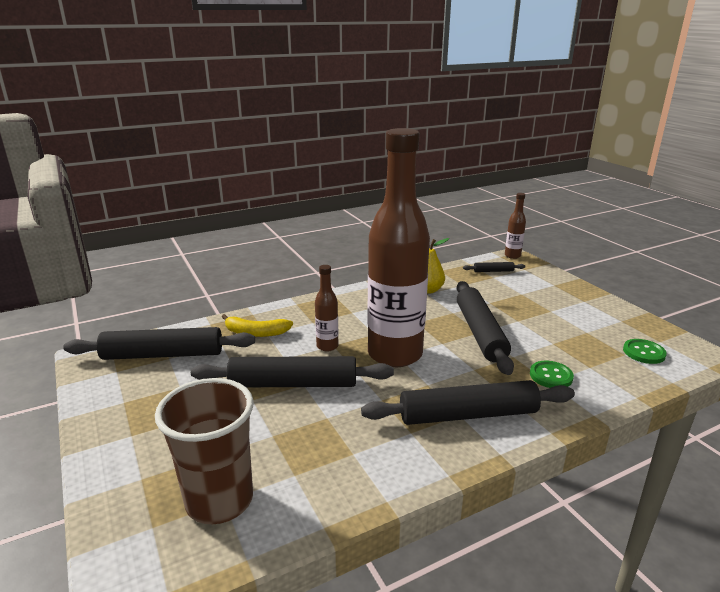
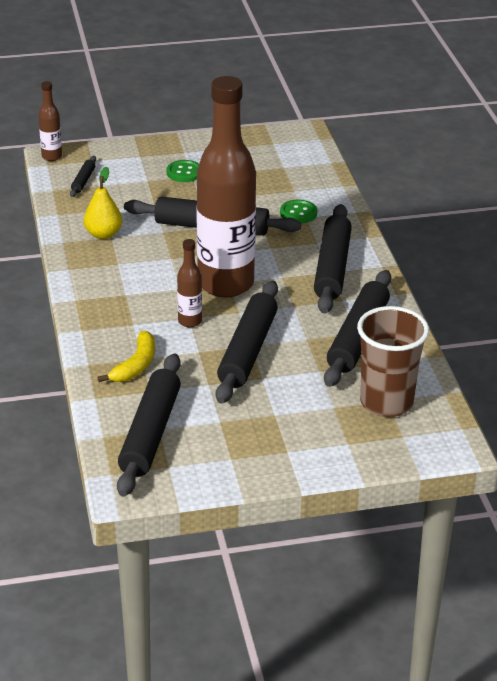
camera: 75 degrees left, 10 degrees up
green button [623,339,667,364] -> green button moved to [166,160,199,182]
none -> black rolling pin [324,270,391,387]

